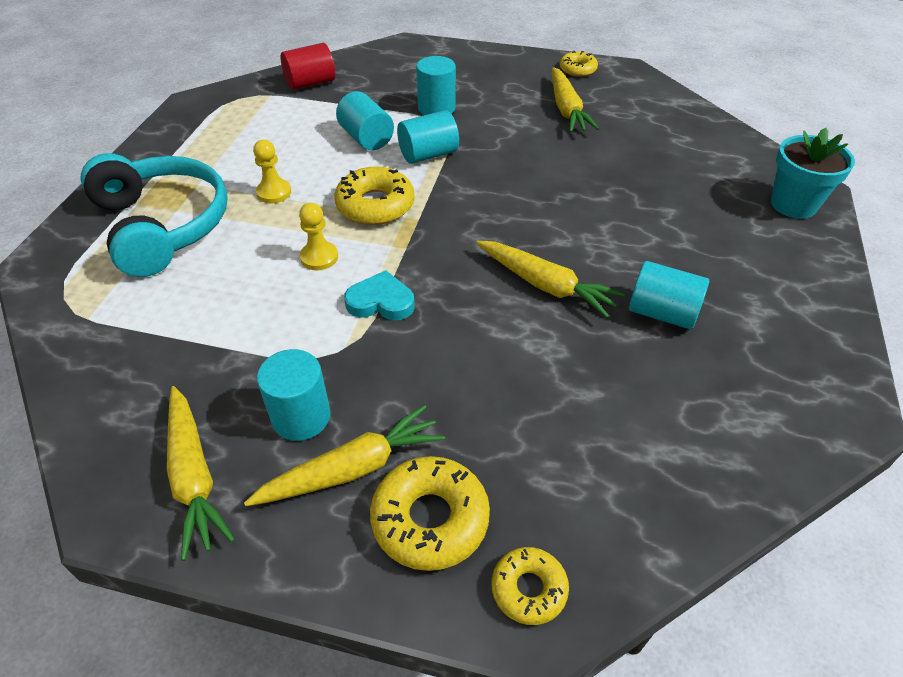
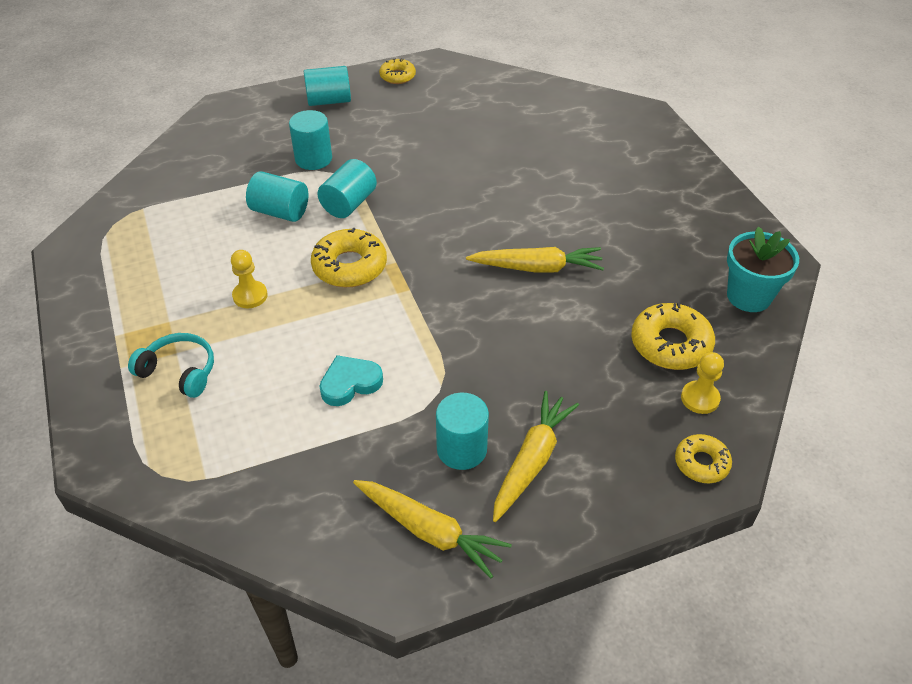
camera: 35 degrees left, 0 degrees up
turquoise headphones [81,153,228,277] -> turquoise headphones [128,333,214,398], size x0.51
red cylinder [281,43,335,90] -> none
yellow pawn [299,203,338,270] -> yellow pawn moved to [681,352,724,414]
turquoise heart [344,270,415,320] -> turquoise heart moved to [319,355,383,406]
yellow donut [370,456,490,571] -> yellow donut moved to [631,303,715,370]
yellow carrot [552,67,599,132] -> none
turquoise cylinder [629,261,709,329] -> turquoise cylinder moved to [304,66,351,106]
turquoise flower pot [771,128,855,219] -> turquoise flower pot moved to [727,227,799,312]

